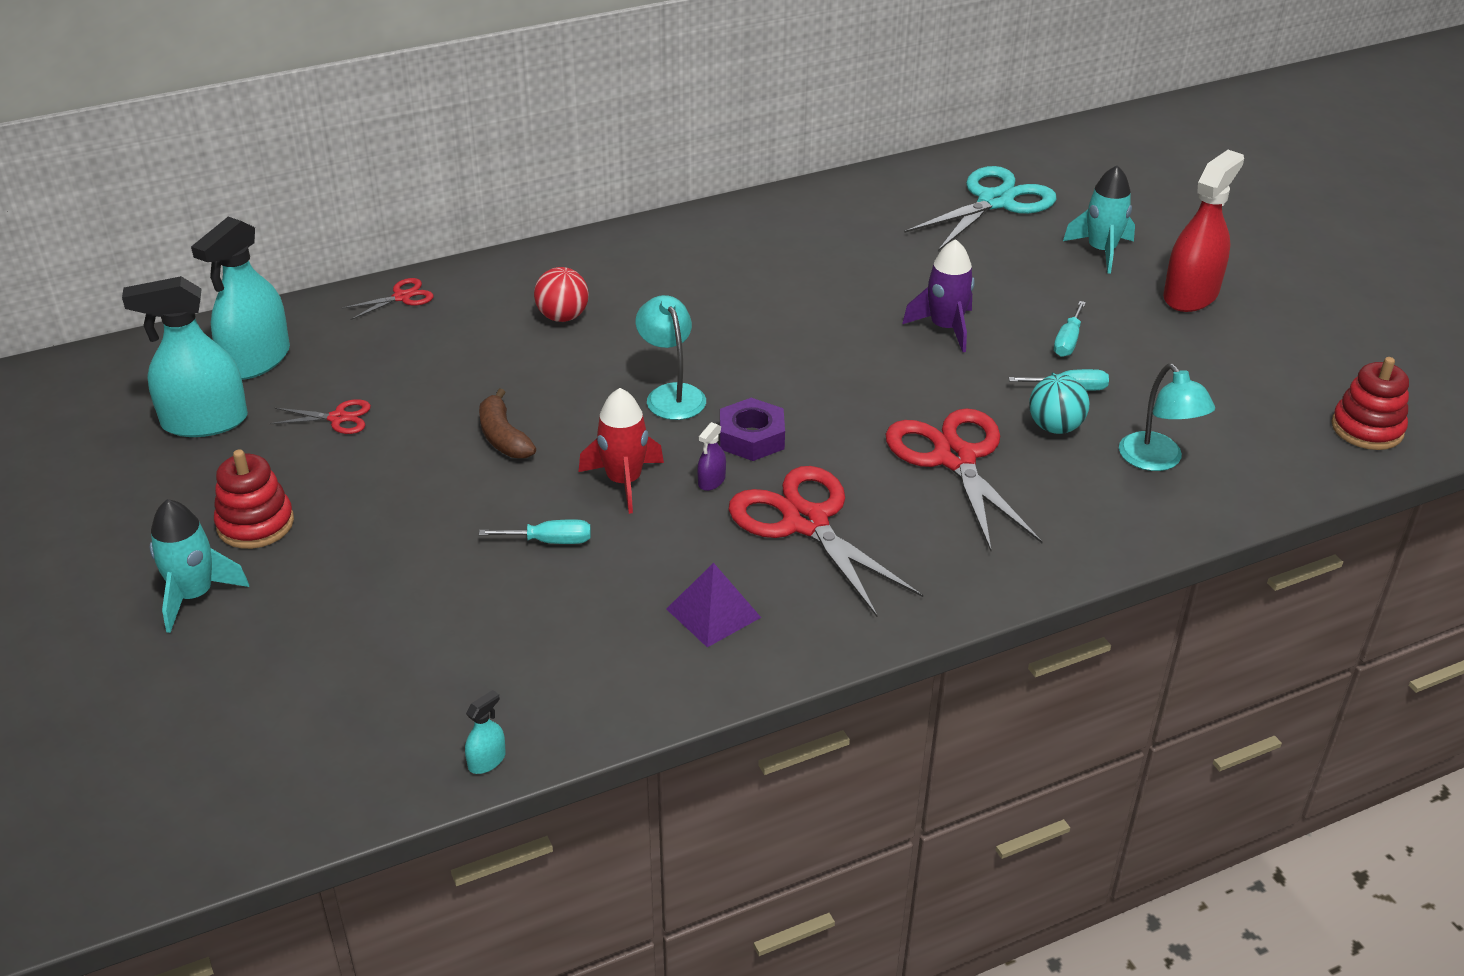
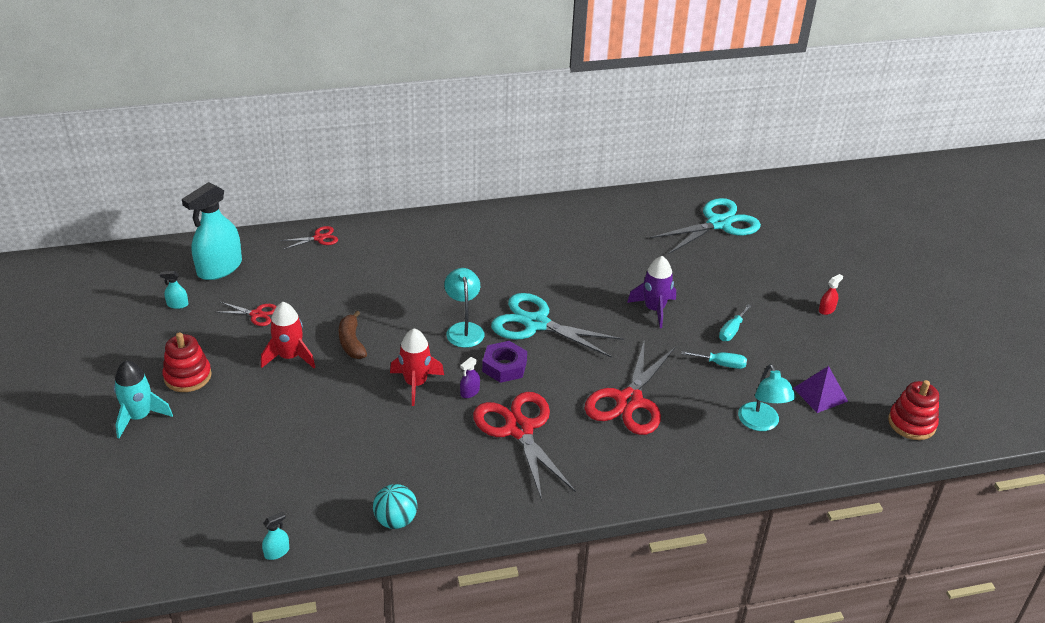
camera: 10 degrees right, 0 degrees up
turquoise spray bottle [122,276,248,437] -> turquoise spray bottle [160,271,188,309], size x0.41
turquoise screwdriver [479,519,591,544] -> none
red ball [534,267,589,322] -> none
purple pyramid [666,563,761,647] -> purple pyramid moved to [793,366,848,413]
red scissors [886,408,1042,551] -> red scissors turned 150 degrees counterclockwise [585,339,675,435]
turquoise ball [1029,374,1089,434] -> turquoise ball moved to [373,484,417,529]
turquoise rocket [1063,165,1135,273] -> none
red spray bottle [1163,150,1244,312] -> red spray bottle [819,274,843,315], size x0.41
none -> red rocket [261,302,315,368]
none -> turquoise scissors [491,293,623,358]

